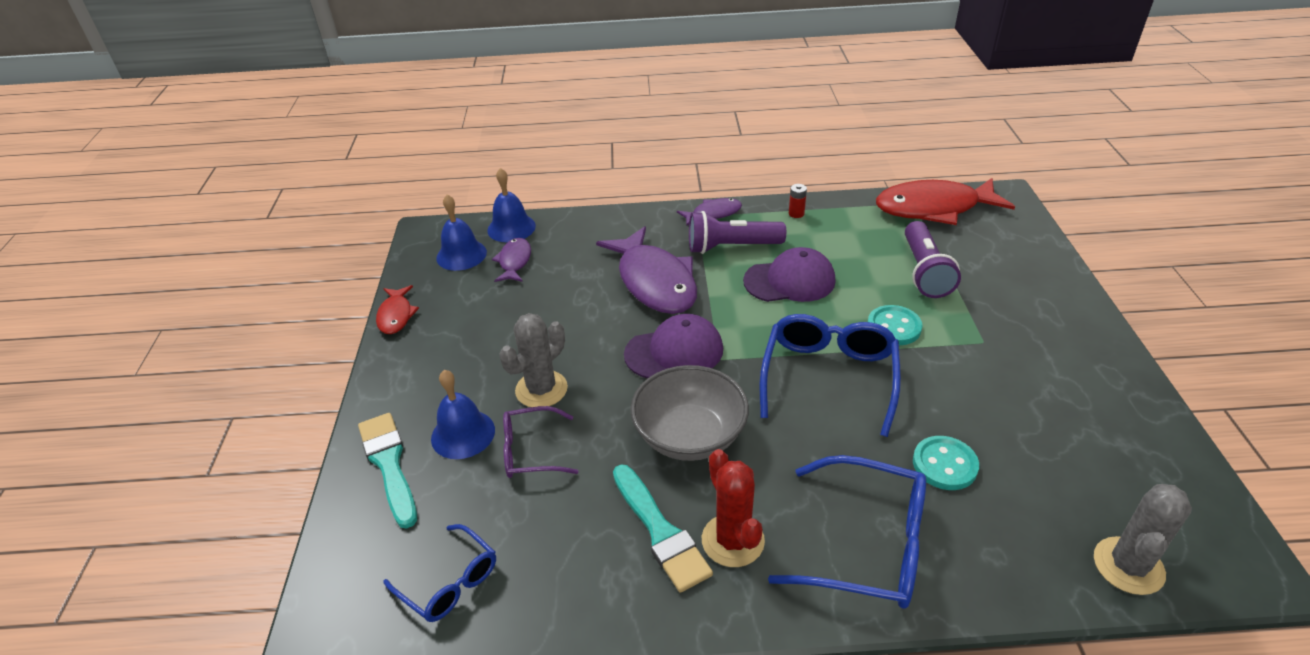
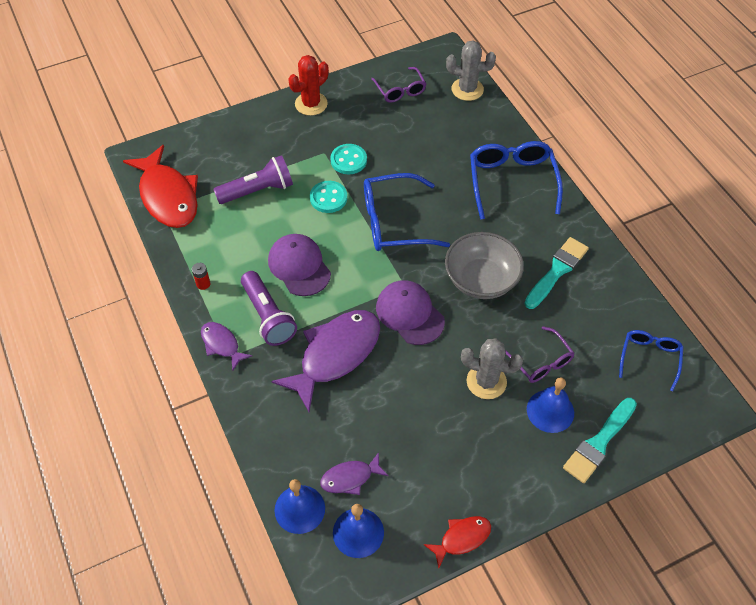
camera: 115 degrees left, 15 degrees up
red cactus [702,449,765,567] -> red cactus moved to [288,55,329,116]
turquoise button [913,436,979,490] -> turquoise button moved to [330,144,367,174]
none -> purple glasses [371,67,426,103]

